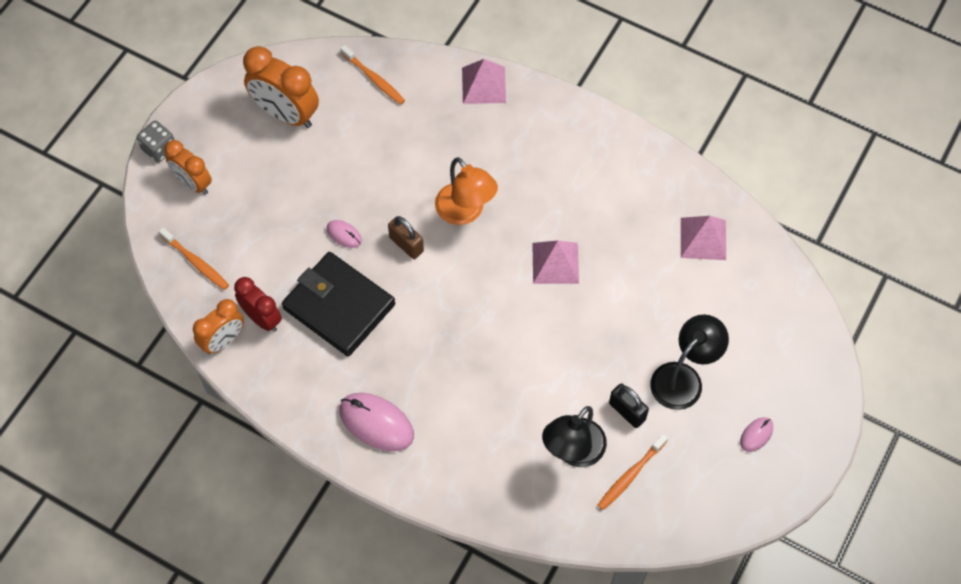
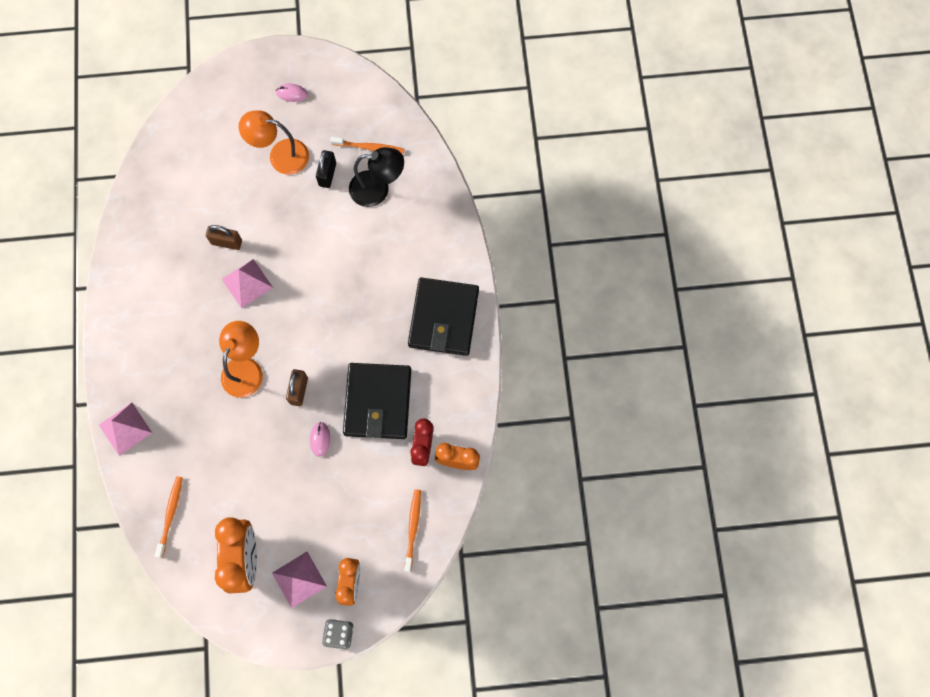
camera: 125 degrees left, 10 degrees up
pink mouse [339,393,414,451] -> black wallet [408,277,479,356]
black lamp [650,315,729,410] -> orange lamp [239,110,309,174]
pink pyramid [681,216,726,260] -> pink pyramid moved to [272,552,327,609]
none -> brown padlock [206,225,242,250]

